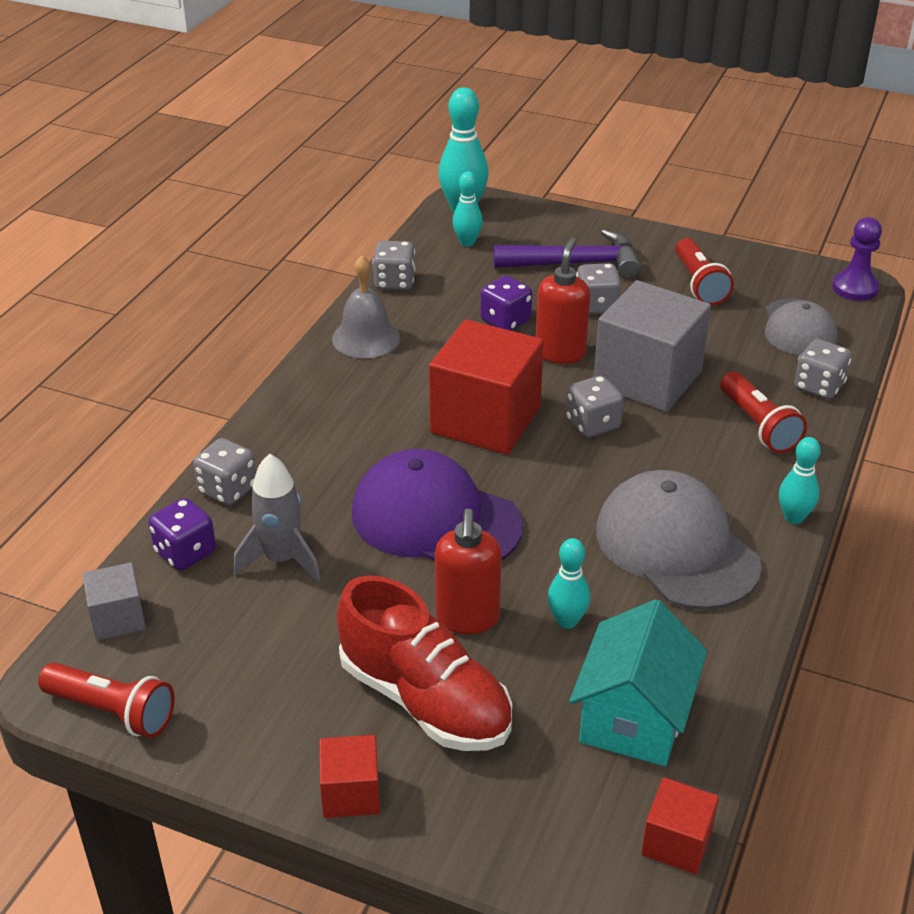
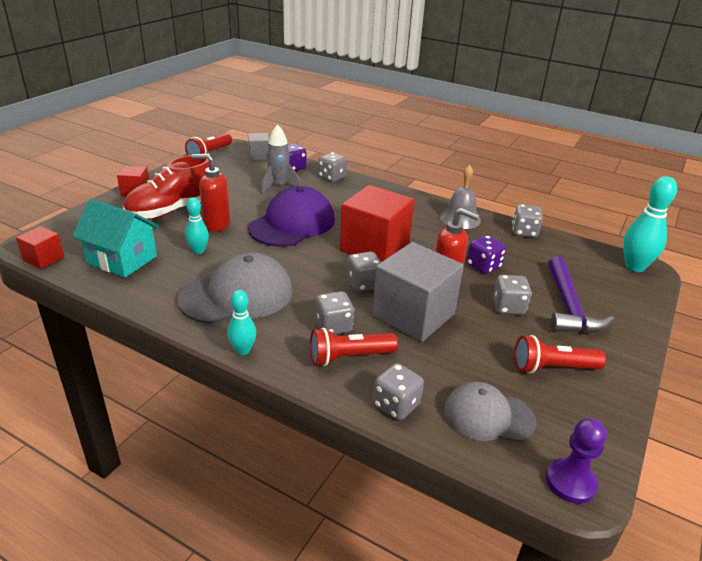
camera: 95 degrees right, 5 degrees down
turquoise bowling pin [452,171,483,246] -> none
none -> grey dice [315,291,354,334]

